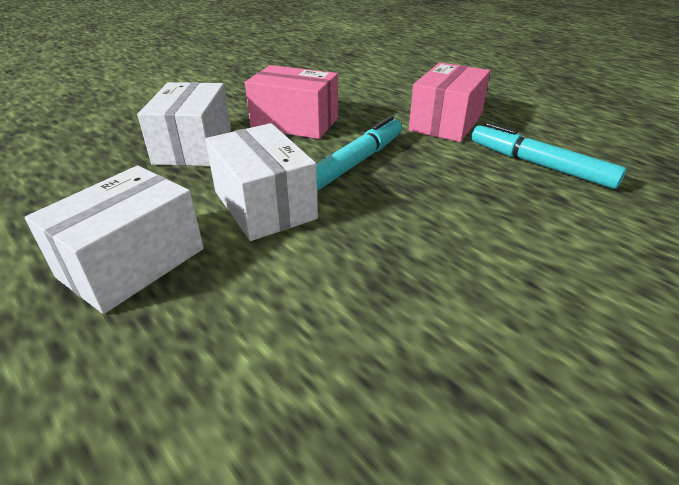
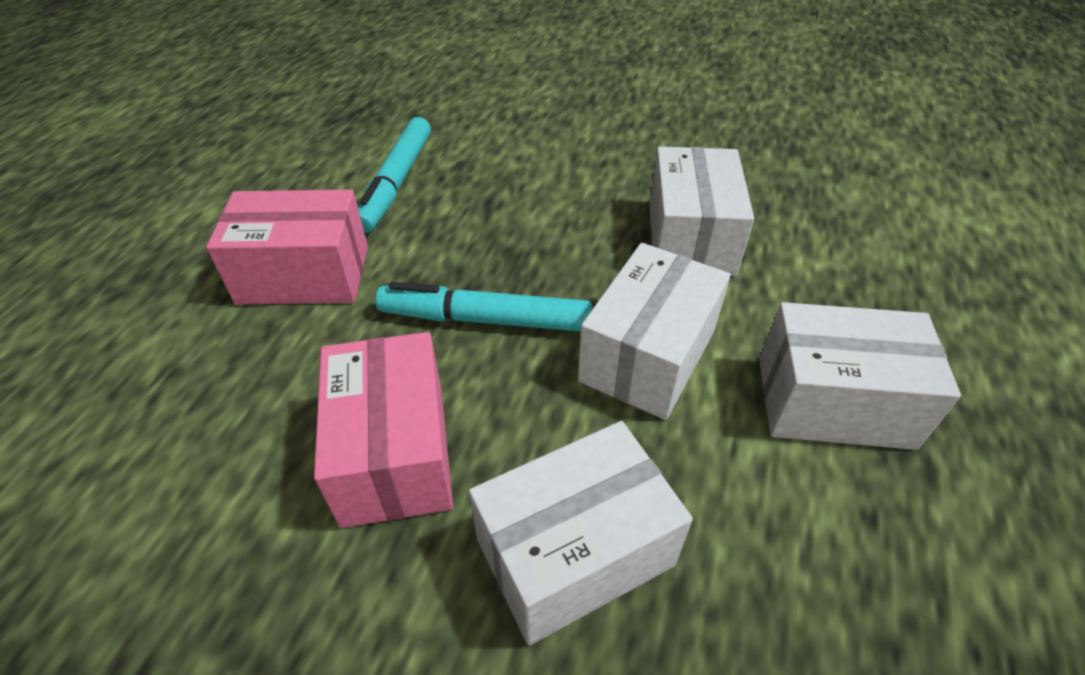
camera: 120 degrees left, 10 degrees up
none -> white box [649,146,754,276]

